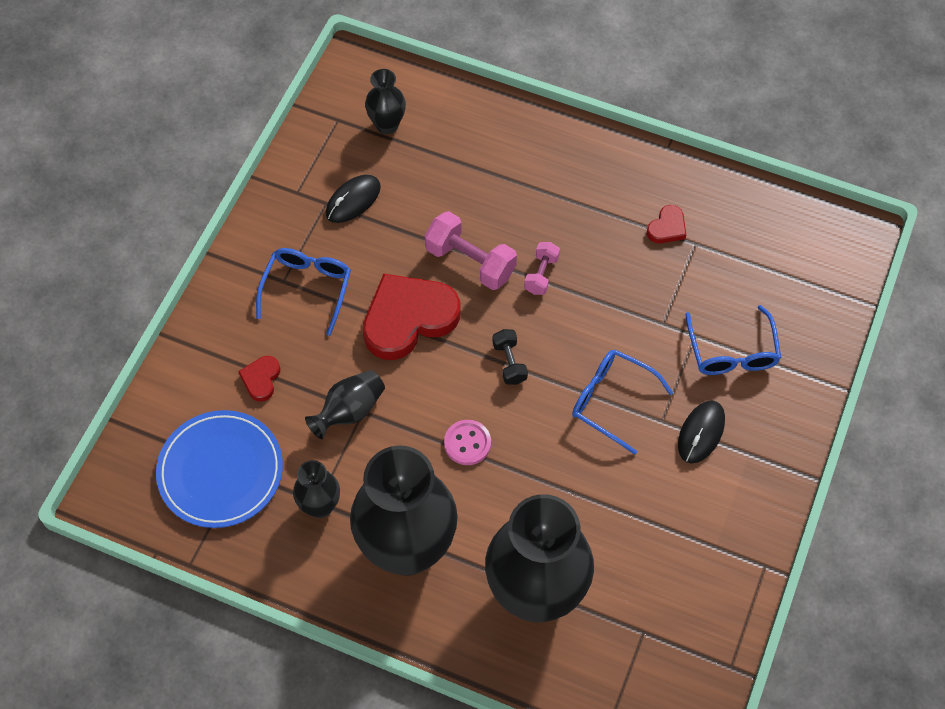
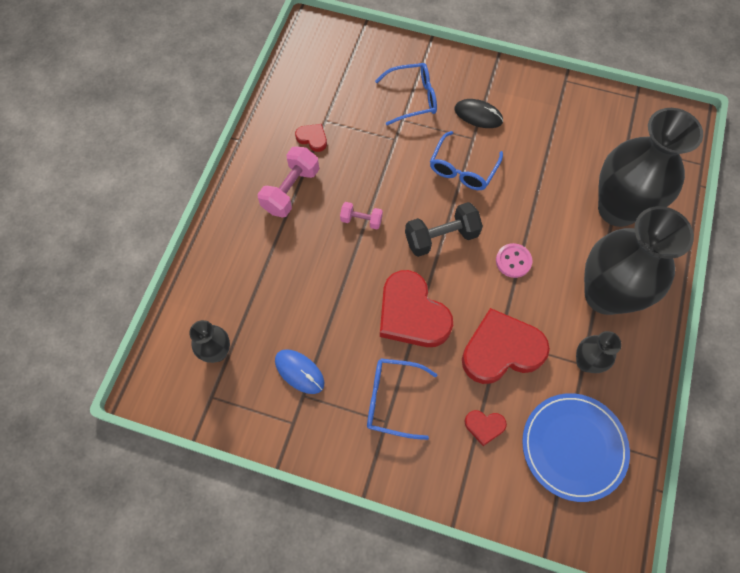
camera: 95 degrees left, 5 degrees up
black vase [305,370,385,439] -> red heart [462,308,550,384]
black mouse [326,175,381,223] -> blue mouse [275,349,324,394]
pink dumbbell [425,211,517,290] -> pink dumbbell moved to [258,146,319,218]
black dumbbell [492,329,528,385] -> black dumbbell [405,202,483,257], size x1.74

